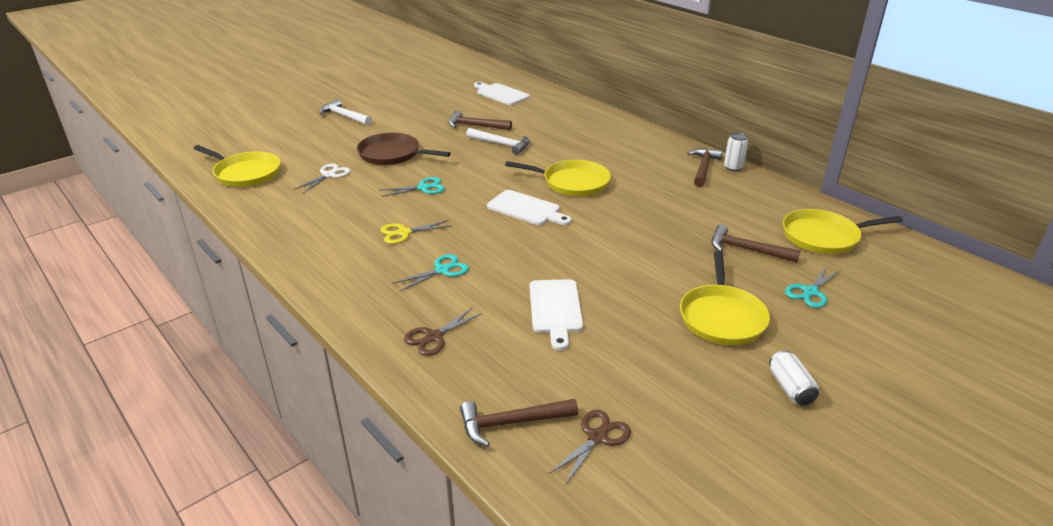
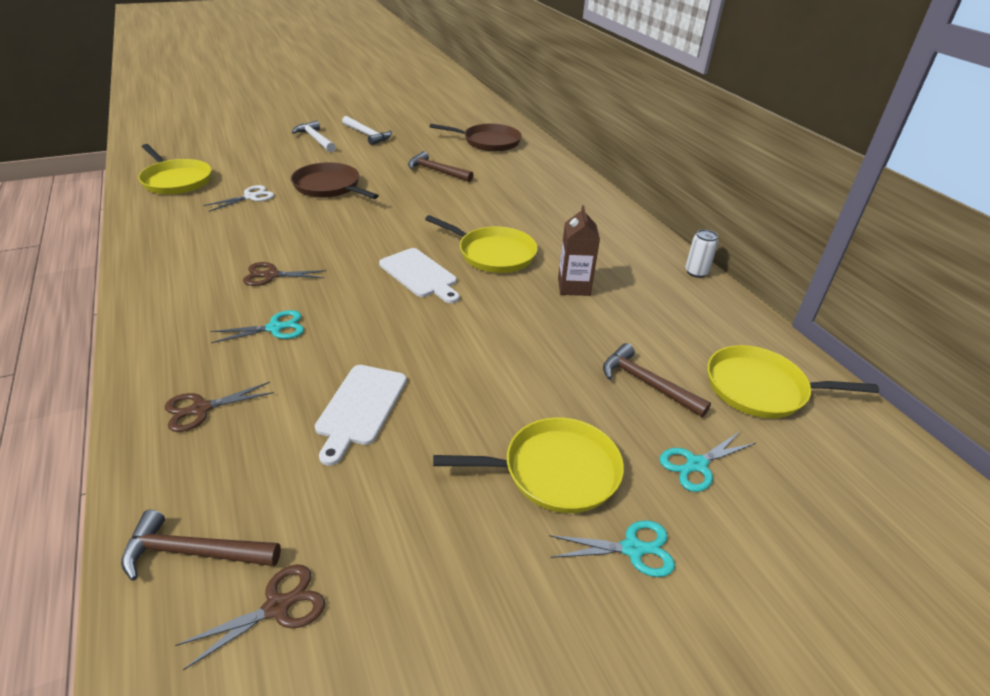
camera: 15 degrees right, 5 degrees up
turquoise scissors [381,177,445,197] -> turquoise scissors moved to [549,520,675,577]
yellow scissors [381,220,451,244] -> brown scissors [243,262,327,286]
white hammer [466,128,530,155] -> white hammer moved to [342,116,392,145]
white cutting board [474,82,530,105] -> brown pan [430,124,522,152]
yellow pan [680,251,770,345] -> yellow pan turned 120 degrees counterclockwise [433,417,624,513]
brown hammer [687,148,722,187] -> none
white can [769,351,819,406] -> none
none -> brown carton [558,205,600,296]

